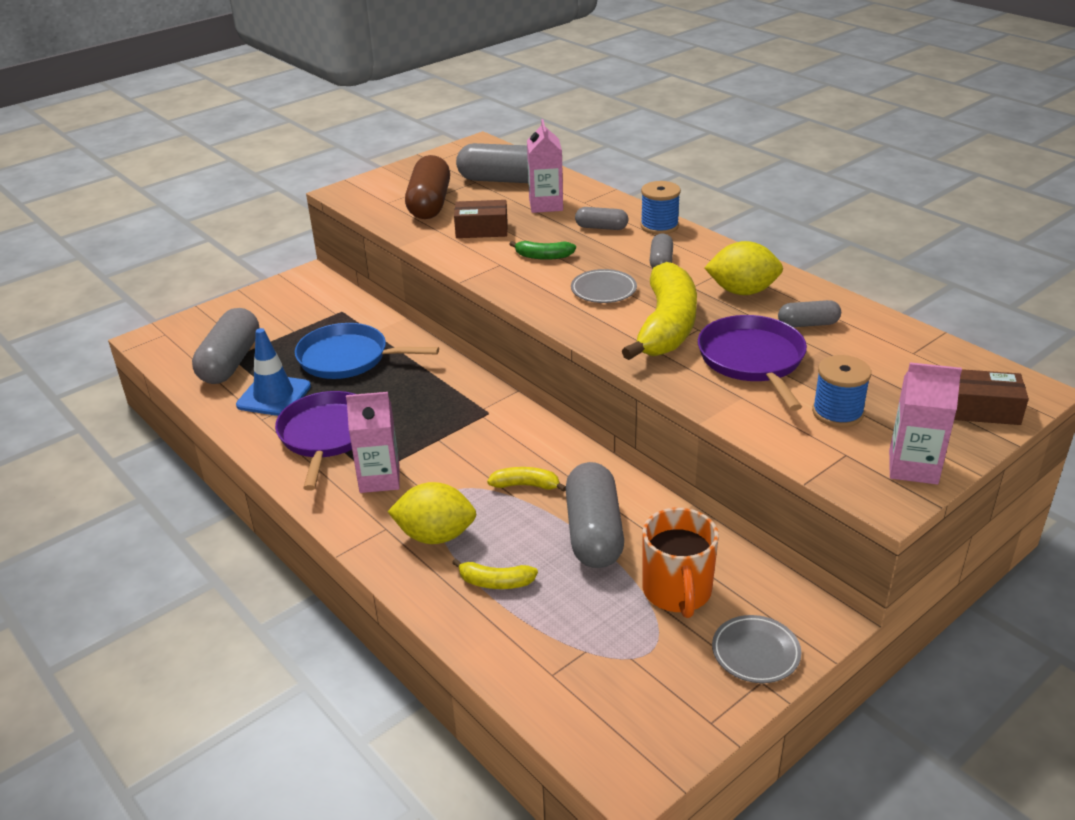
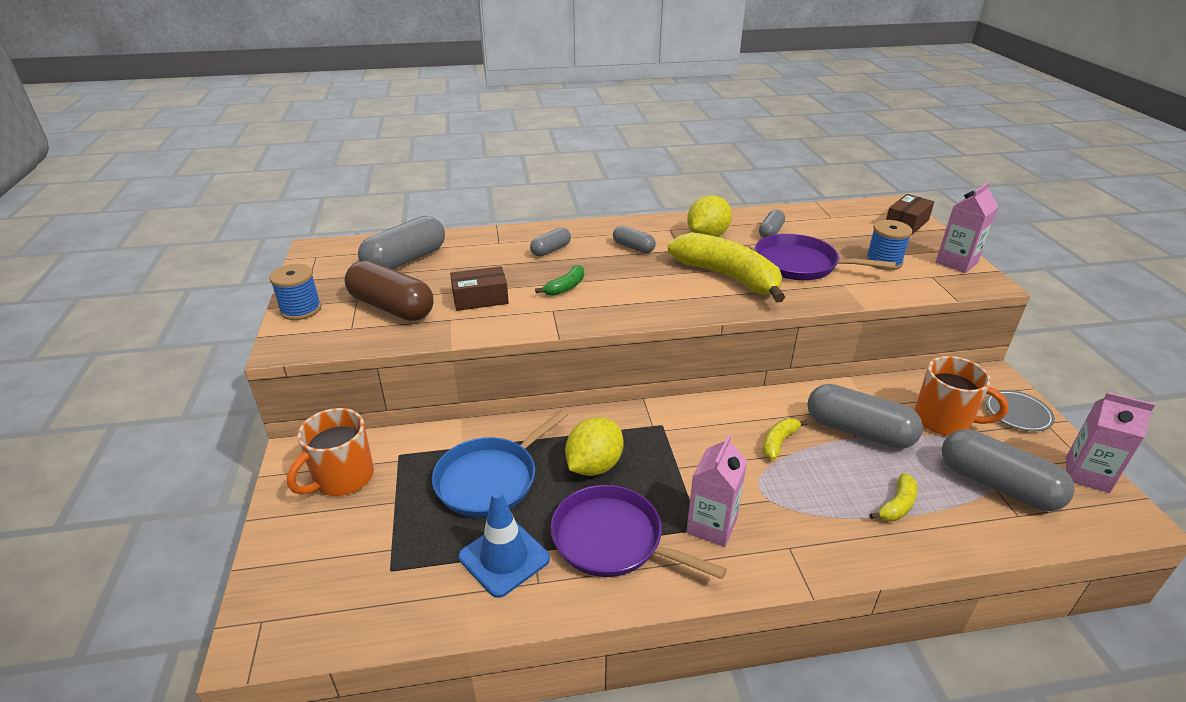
camera: 60 degrees left, 0 degrees up
grey capsule [192,308,259,384] -> grey capsule moved to [942,429,1075,511]
yellow lemon [388,482,477,544] -> yellow lemon moved to [565,417,624,476]
brown box [454,200,508,238] -> brown box turned 45 degrees clockwise [450,266,509,311]
pink carton [527,119,563,213] -> pink carton moved to [1066,392,1155,493]
grey plate [571,269,637,303] -> none
blue spool [640,181,681,235] -> blue spool moved to [269,264,321,320]
none -> orange mug [287,408,374,496]

